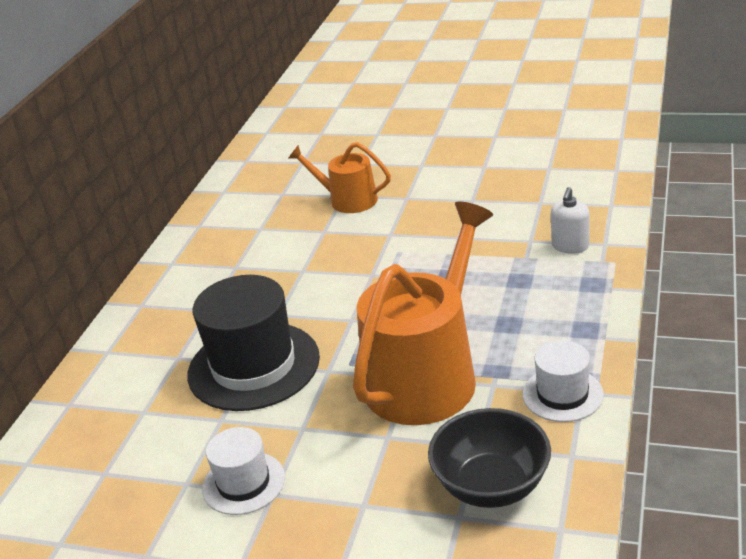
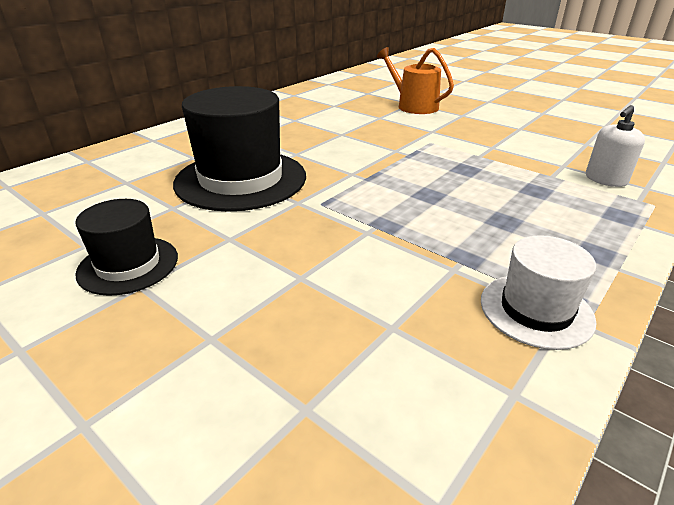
camera: 20 degrees right, 0 degrees up
white hat [202,427,285,515] -> black hat [75,199,178,296]
orange watering can [353,202,493,425] -> none
black bowl [428,408,551,508] -> none

